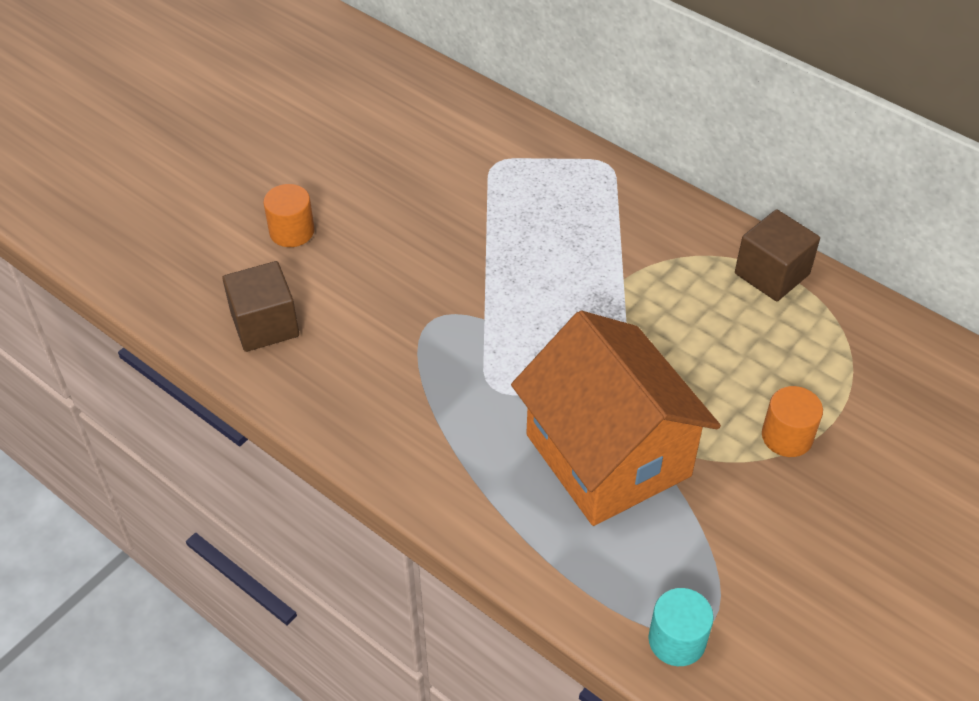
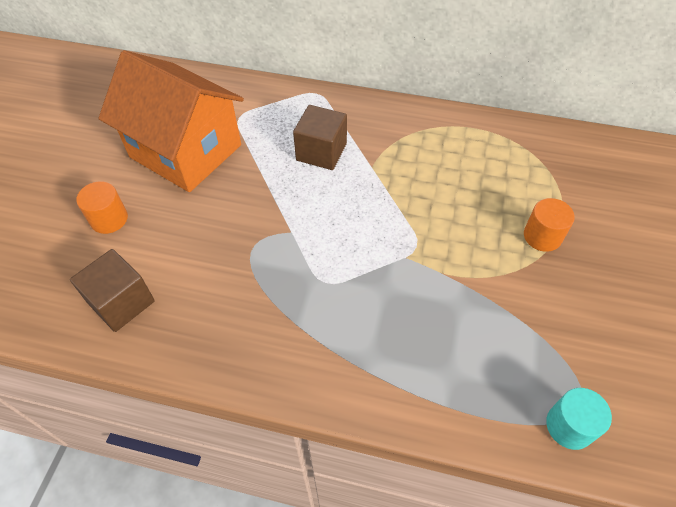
camera: 25 degrees left, 5 degrees up
orange house [511,311,721,526] -> orange house moved to [98,50,244,192]
brown cube [735,209,820,301] -> brown cube moved to [293,105,347,170]

